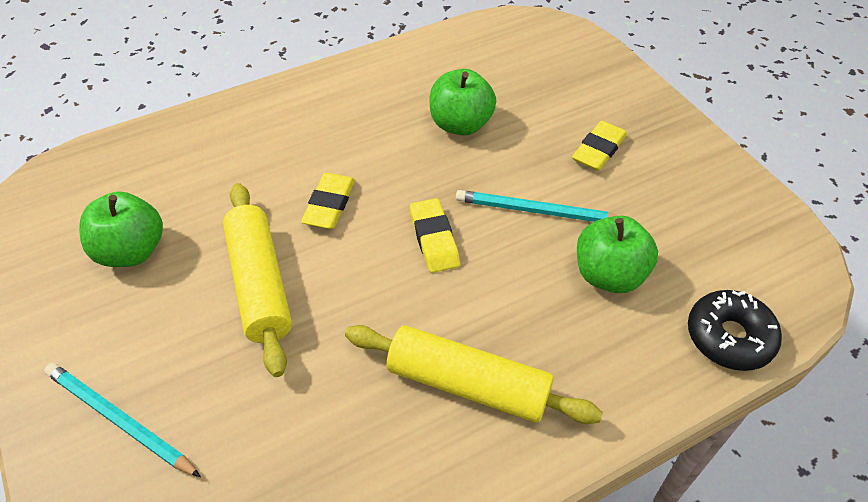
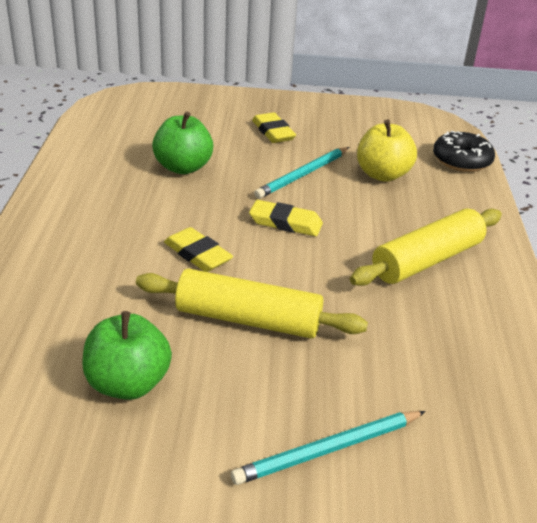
camera: 60 degrees left, 15 degrees down
green apple [577,216,658,293] -> yellow apple [357,120,417,182]

